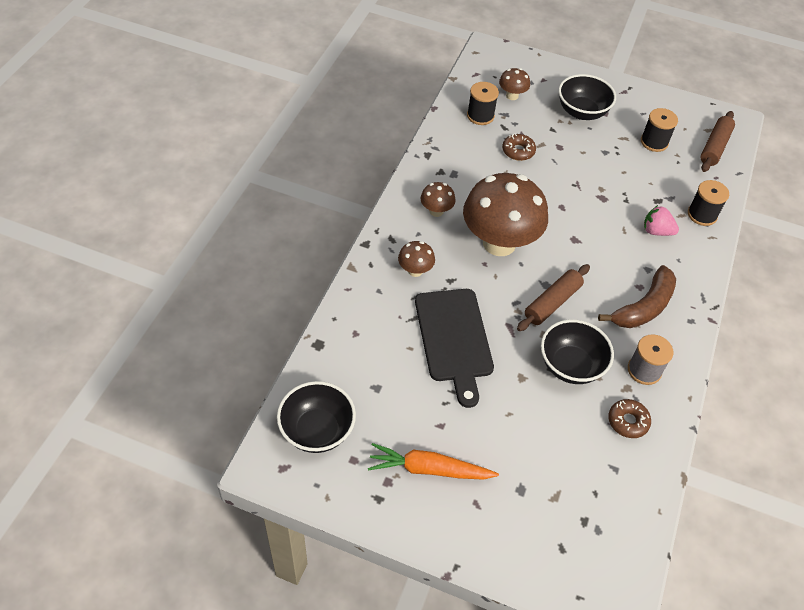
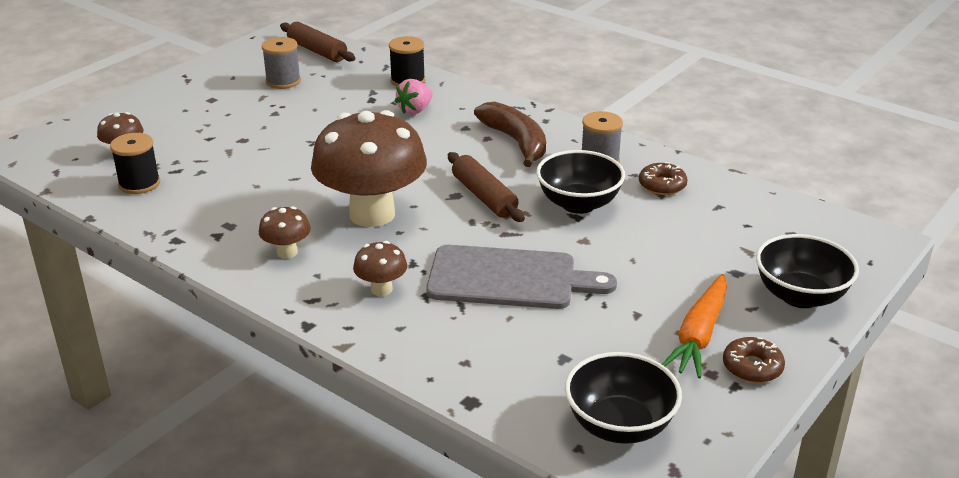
camera: 70 degrees left, 20 degrees down
black cutting board [415,289,494,408] -> grey cutting board [426,245,617,309]
brown donut [502,134,536,161] -> brown donut moved to [723,337,785,383]
black bowl [559,74,616,120] -> black bowl moved to [756,234,859,308]
black spool [641,108,678,152] -> grey spool [262,37,301,89]

